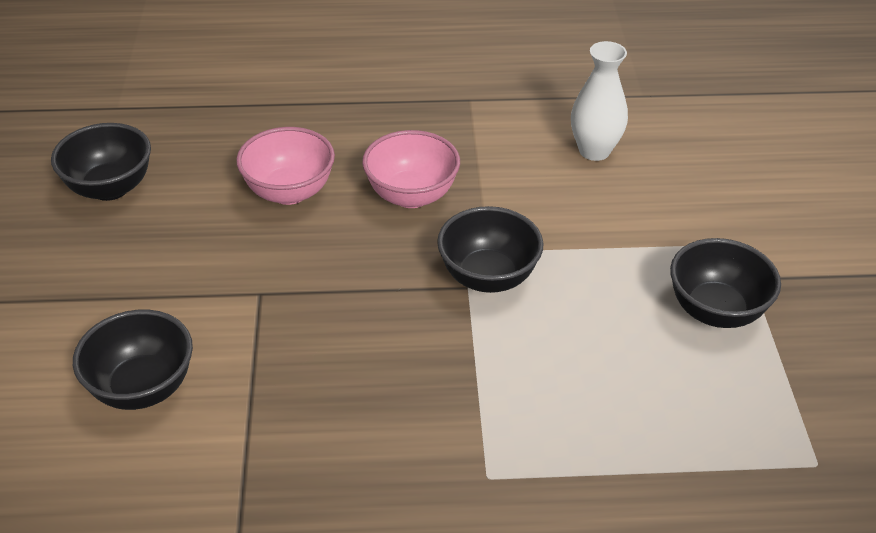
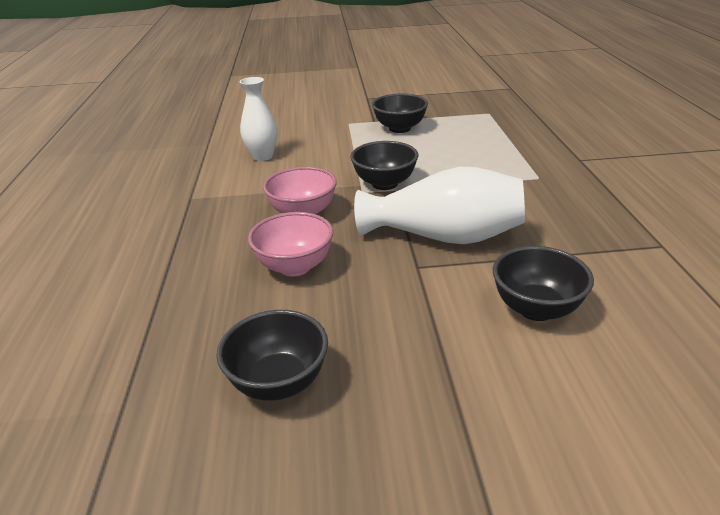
camera: 90 degrees left, 10 degrees down
none -> white vase [354,167,525,244]

